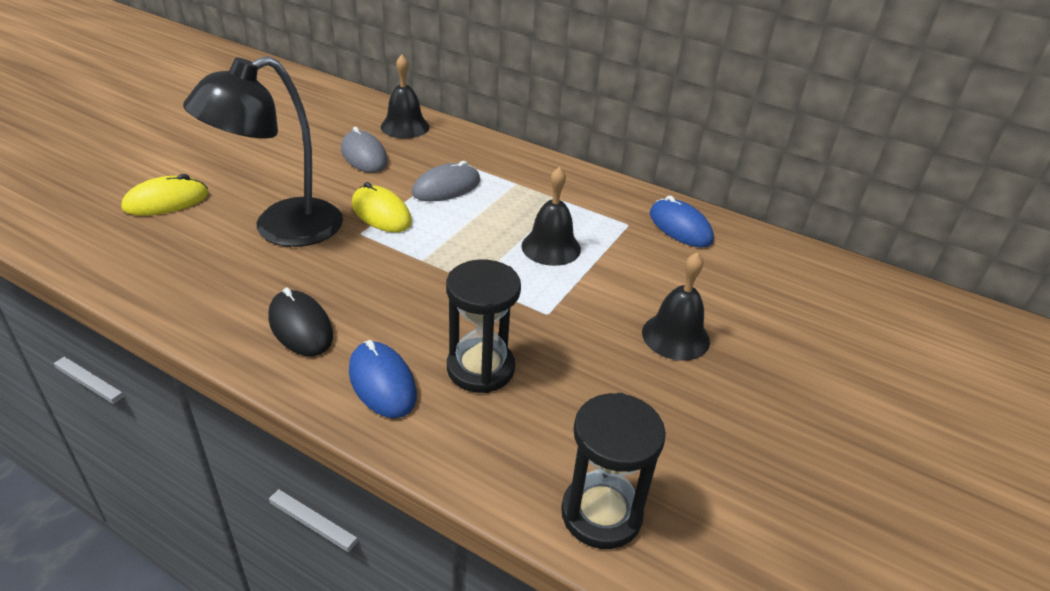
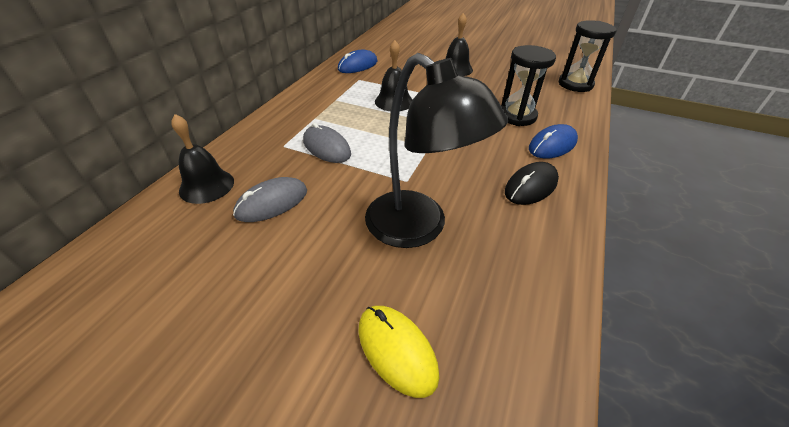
camera: 95 degrees left, 5 degrees up
yellow mouse [352,182,412,232] -> none

